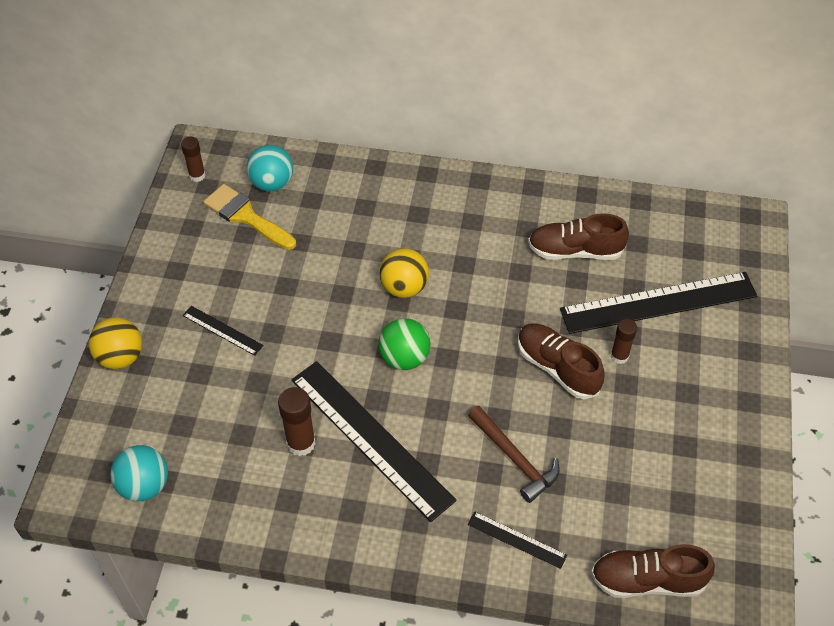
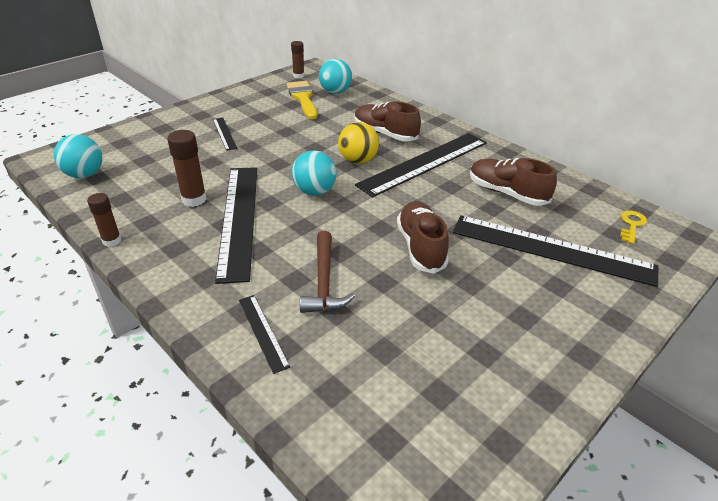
camera: 35 degrees right, 15 degrees down
yellow ball [89,317,142,369] -> none
green ball [379,318,430,370] -> turquoise ball [292,150,337,195]
brown shoe [591,544,715,598] -> brown shoe moved to [355,101,421,142]
brown glue stick [611,319,637,364] -> brown glue stick moved to [87,193,121,247]
none -> black ruler [355,133,487,197]
none -> yellow key [620,210,647,244]

